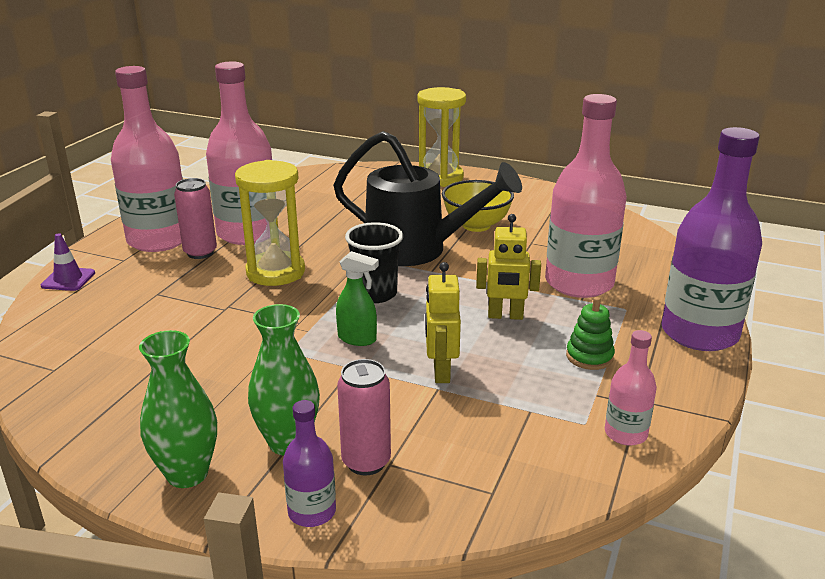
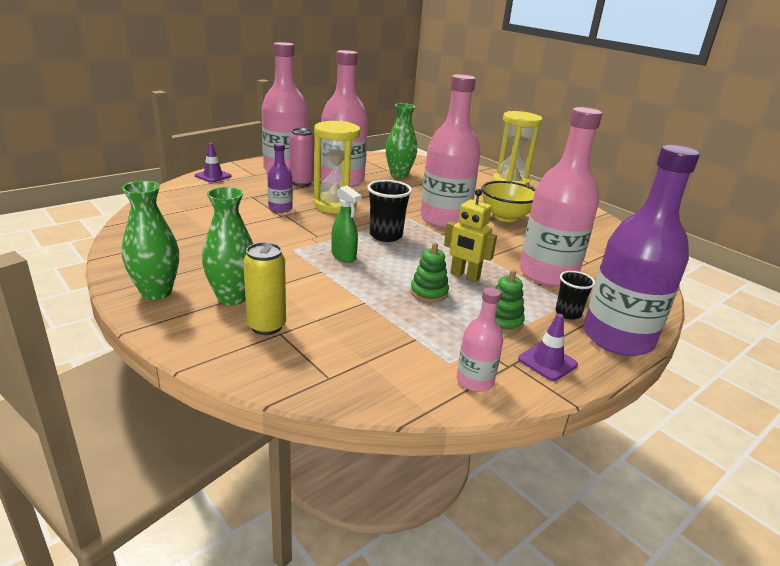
camera: 25 degrees right, 0 degrees up
purple bottle [283,400,336,527] -> purple bottle moved to [268,143,293,213]
black watering can [333,131,522,266] -> pink bottle [420,74,480,228]
pink can [337,359,391,475] -> yellow can [243,242,286,335]
yellow robot [425,262,461,383] -> none
none -> green vase [386,103,417,178]
none -> green stacking toy [410,242,449,302]
none -> purple traffic cone [518,314,578,381]
none -> black cup [555,271,595,320]

